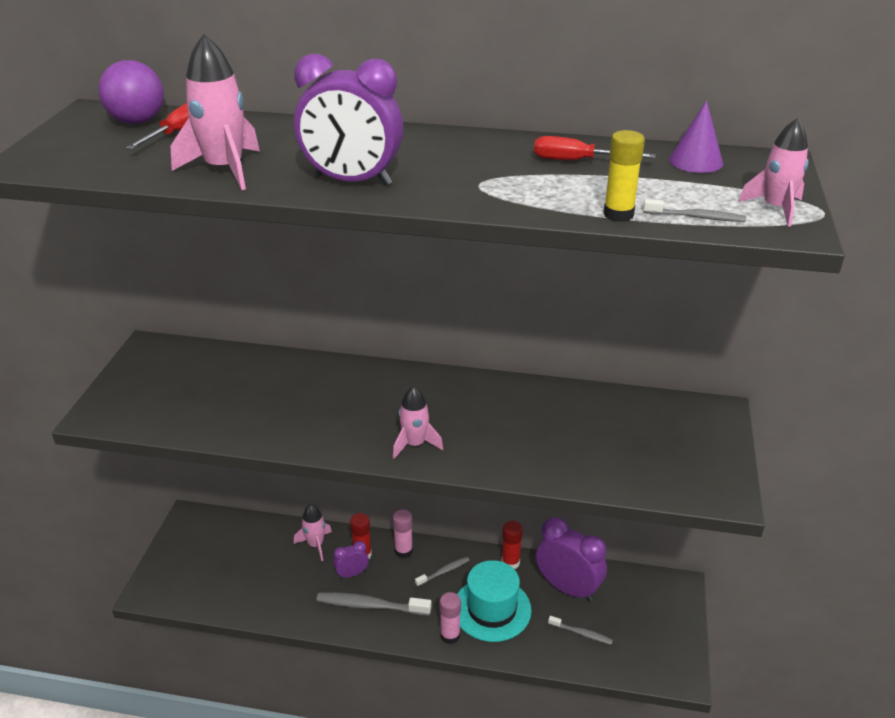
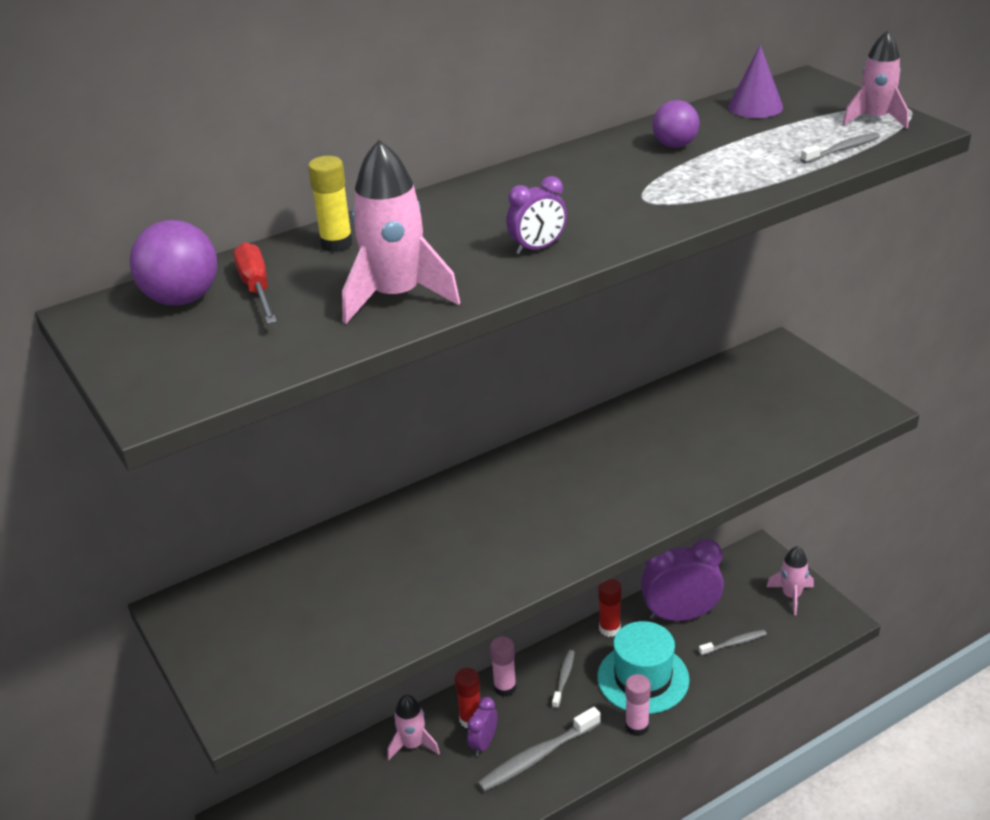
camera: 40 degrees left, 0 degrees up
purple clock [294,54,403,186] -> purple clock [506,176,567,254], size x0.50
pink rocket [393,386,443,459] -> pink rocket moved to [767,546,814,615]
red screwdriver [534,136,655,160] -> purple ball [652,100,699,148]
yellow glue stick [603,130,645,222] -> yellow glue stick moved to [308,156,353,252]

